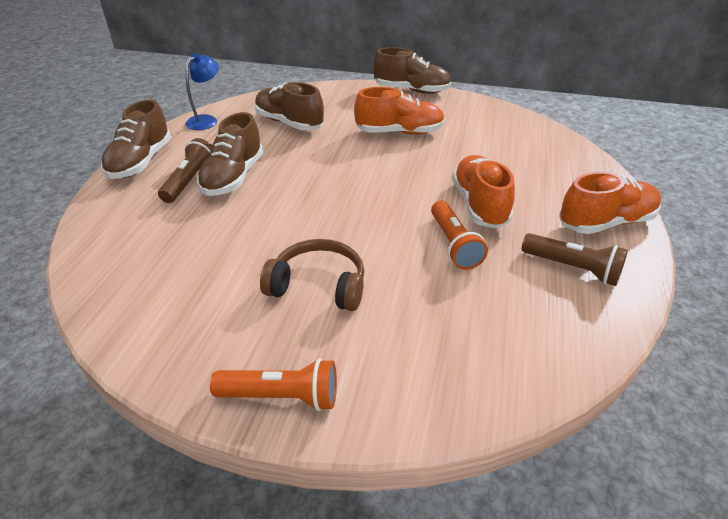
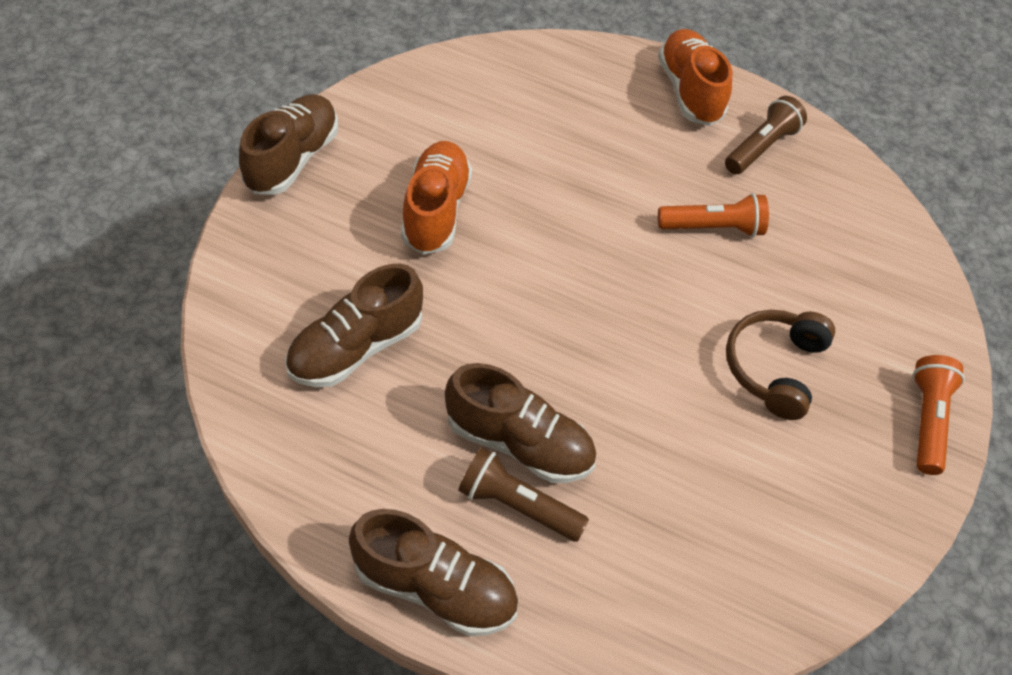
camera: 85 degrees left, 15 degrees up
blue lamp [185,53,219,130] -> none
orange shoe [452,155,515,228] -> none

